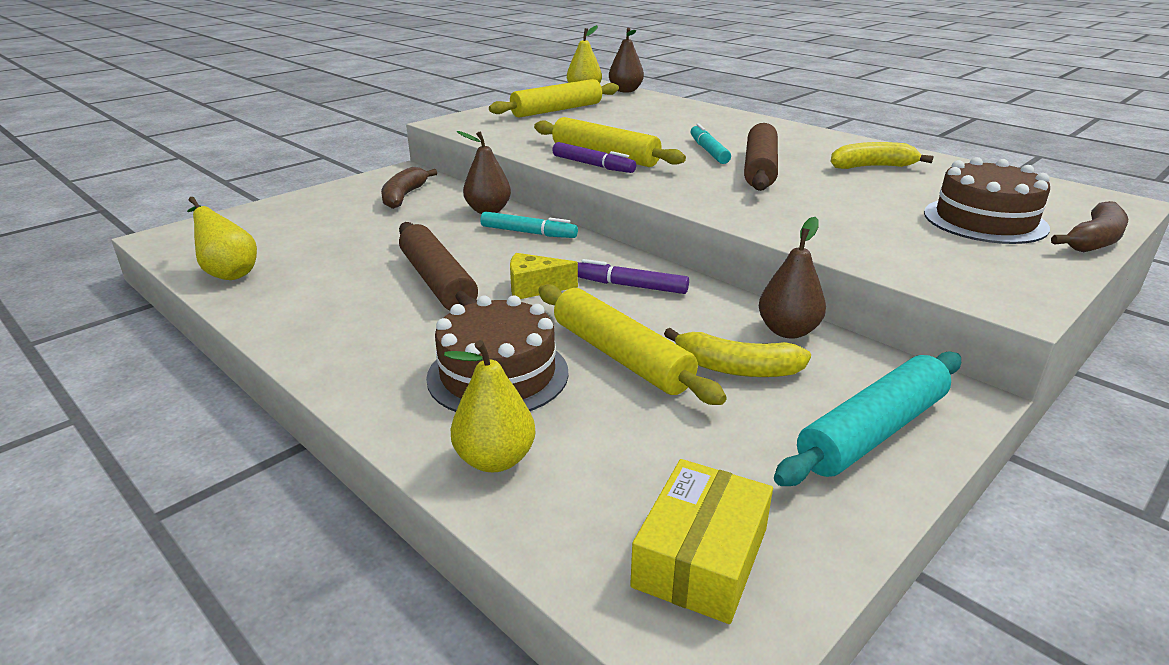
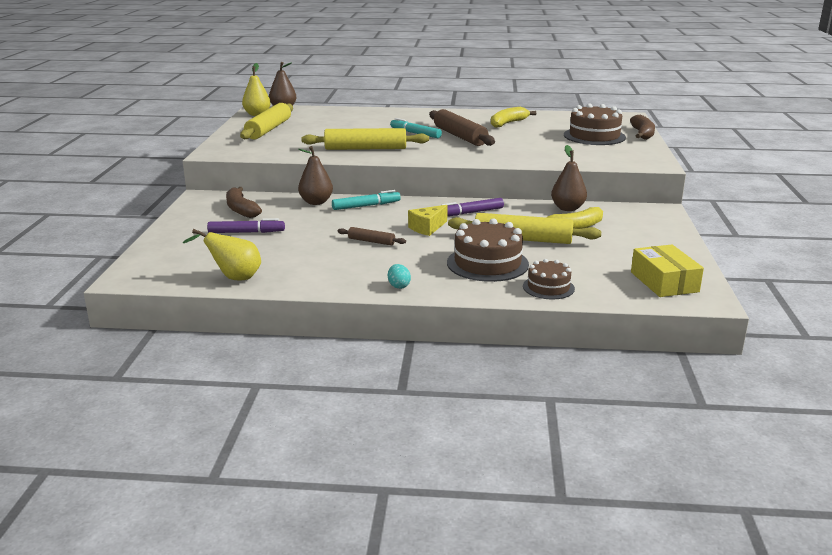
camera: 40 degrees left, 5 degrees down
brown rolling pin [399,222,478,310] -> brown rolling pin [338,227,406,246], size x0.49
yellow pear [444,340,536,472] -> brown cake [523,259,575,299]
purple marker [552,142,636,173] -> purple marker moved to [207,218,285,233]
turquoise rolling pin [774,351,961,486] -> none
none -> turquoise egg [388,264,411,289]

